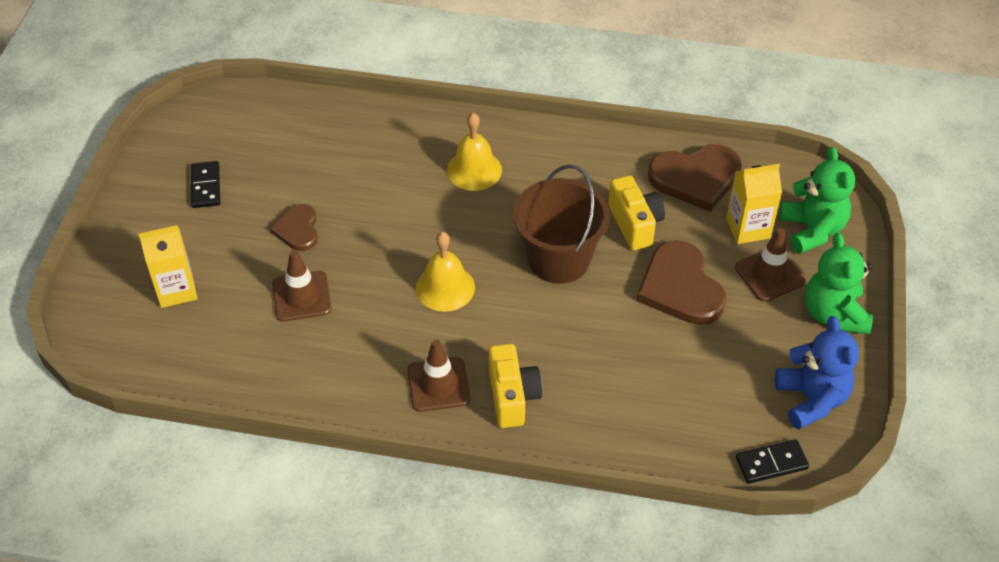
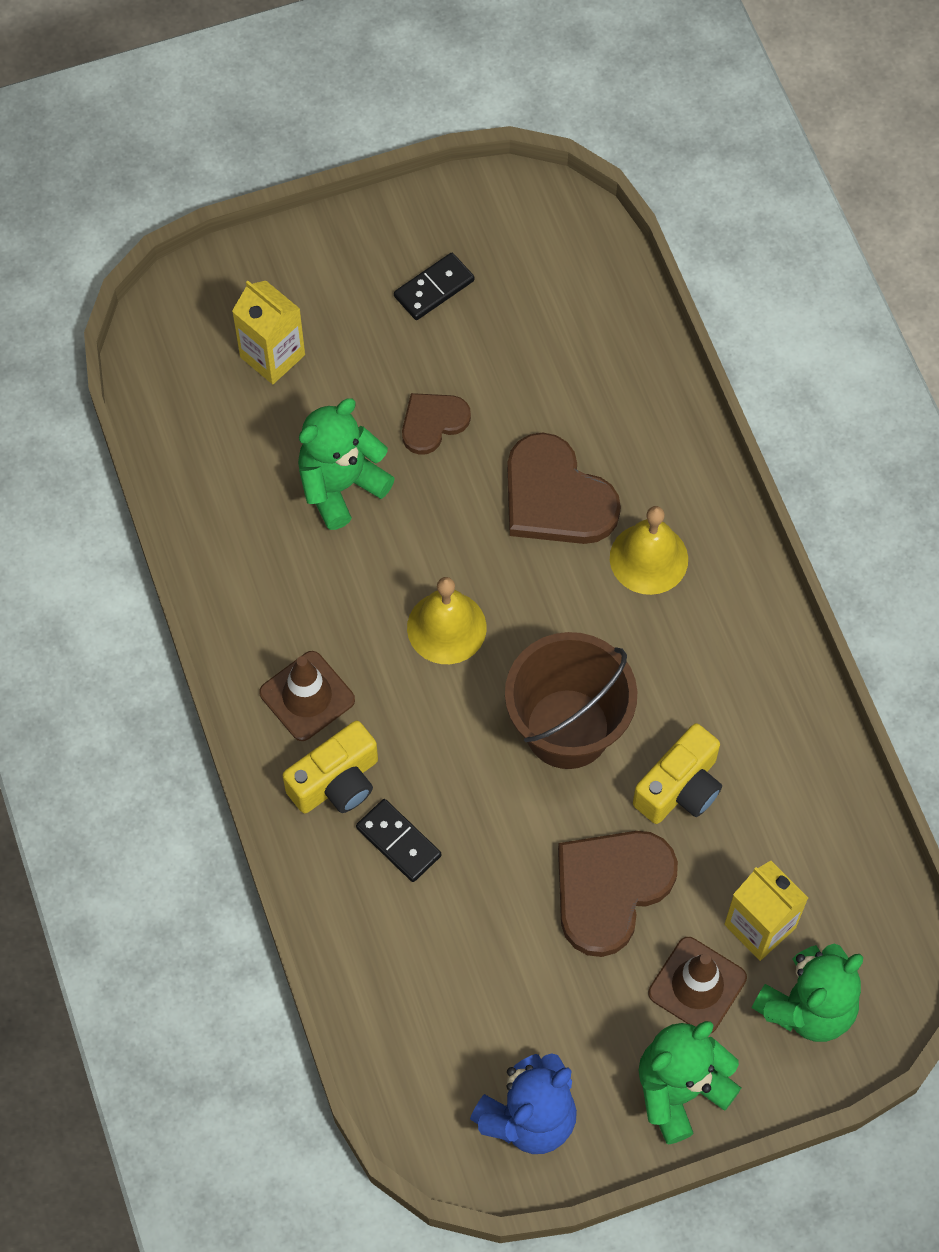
camera: 60 degrees right, 15 degrees up
brown traffic cone [272,250,332,322] -> green teddy bear [298,399,395,530]
brown heart [648,144,742,211] -> brown heart moved to [507,433,621,544]
black domino [736,439,809,484] -> black domino moved to [356,799,441,882]

